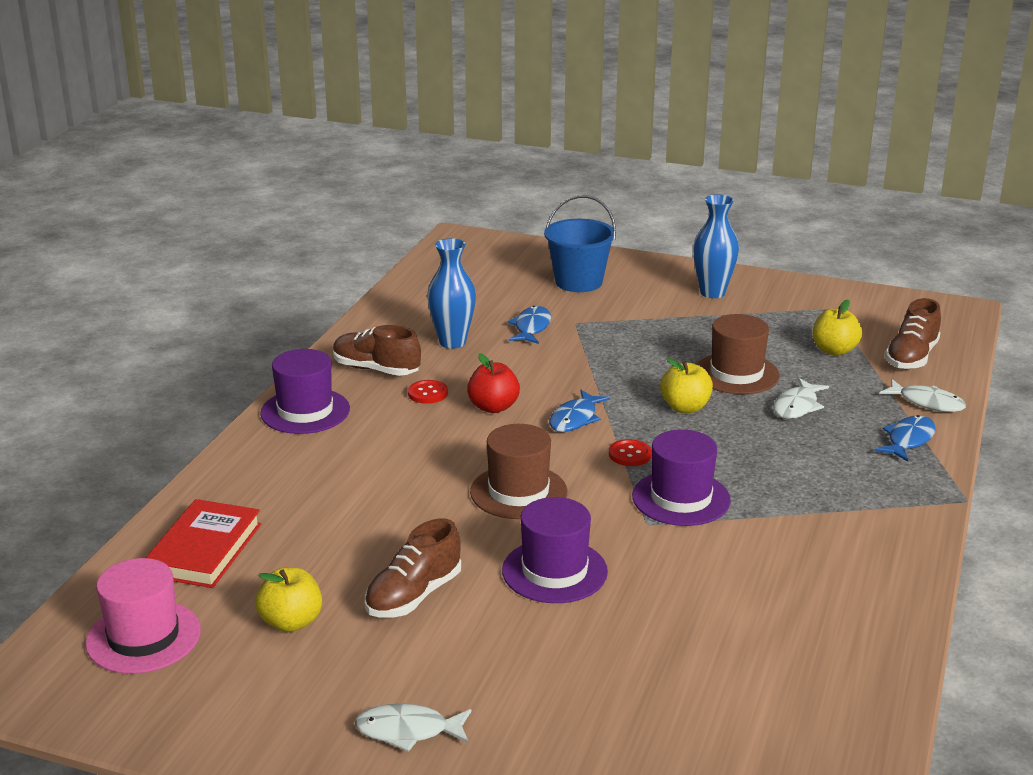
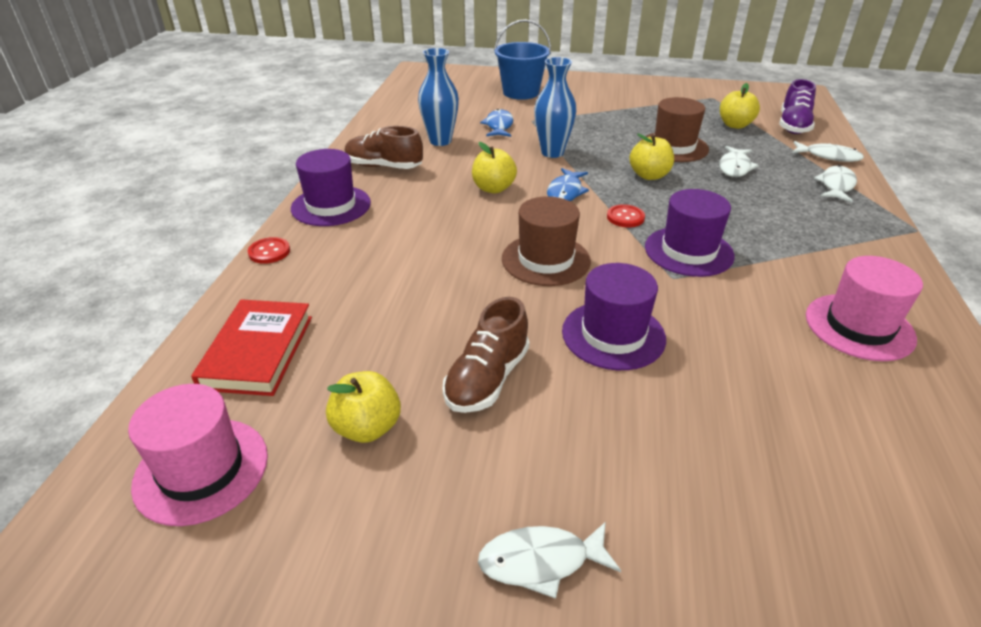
camera: 10 degrees left, 10 degrees up
red button [408,380,448,404] -> red button moved to [248,237,290,264]
red apple [467,353,520,413] -> yellow apple [472,142,517,193]
blue vase [693,194,739,298] -> blue vase moved to [534,57,576,158]
blue fish [875,415,936,462] -> white fish [814,165,857,202]
brown shoe [885,298,941,370] -> purple shoe [779,79,816,134]
none -> pink hat [806,256,923,361]

